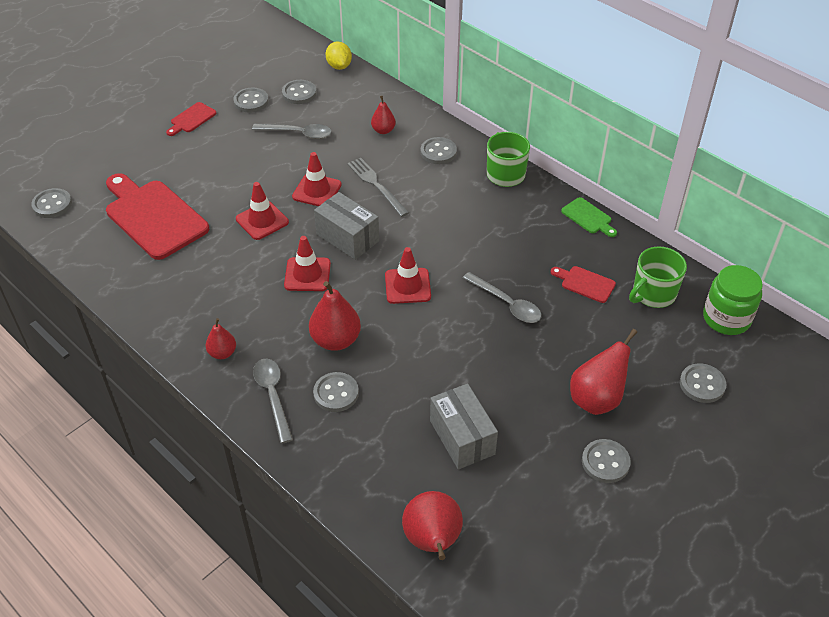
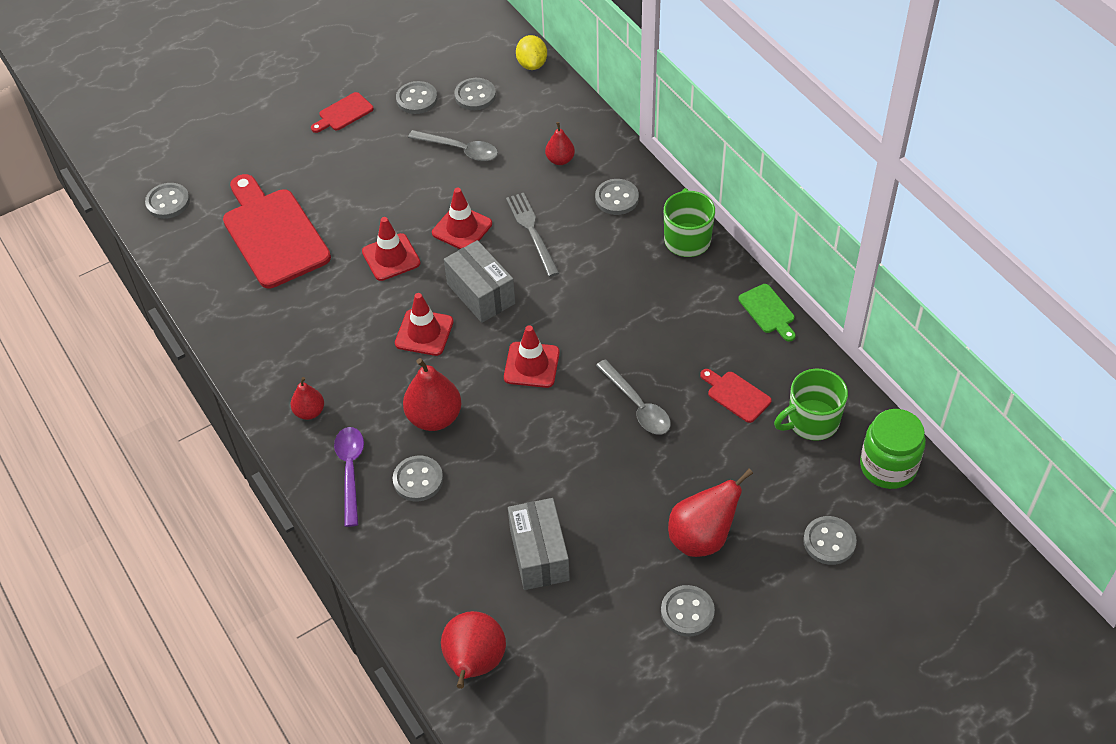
camera: 15 degrees right, 5 degrees up
grey spoon [253,359,293,444] -> purple spoon [334,427,364,527]

